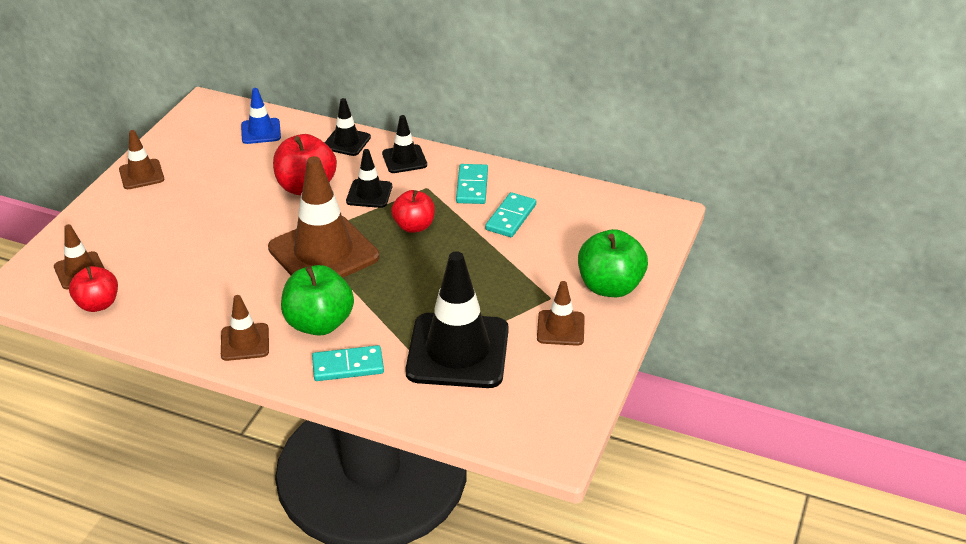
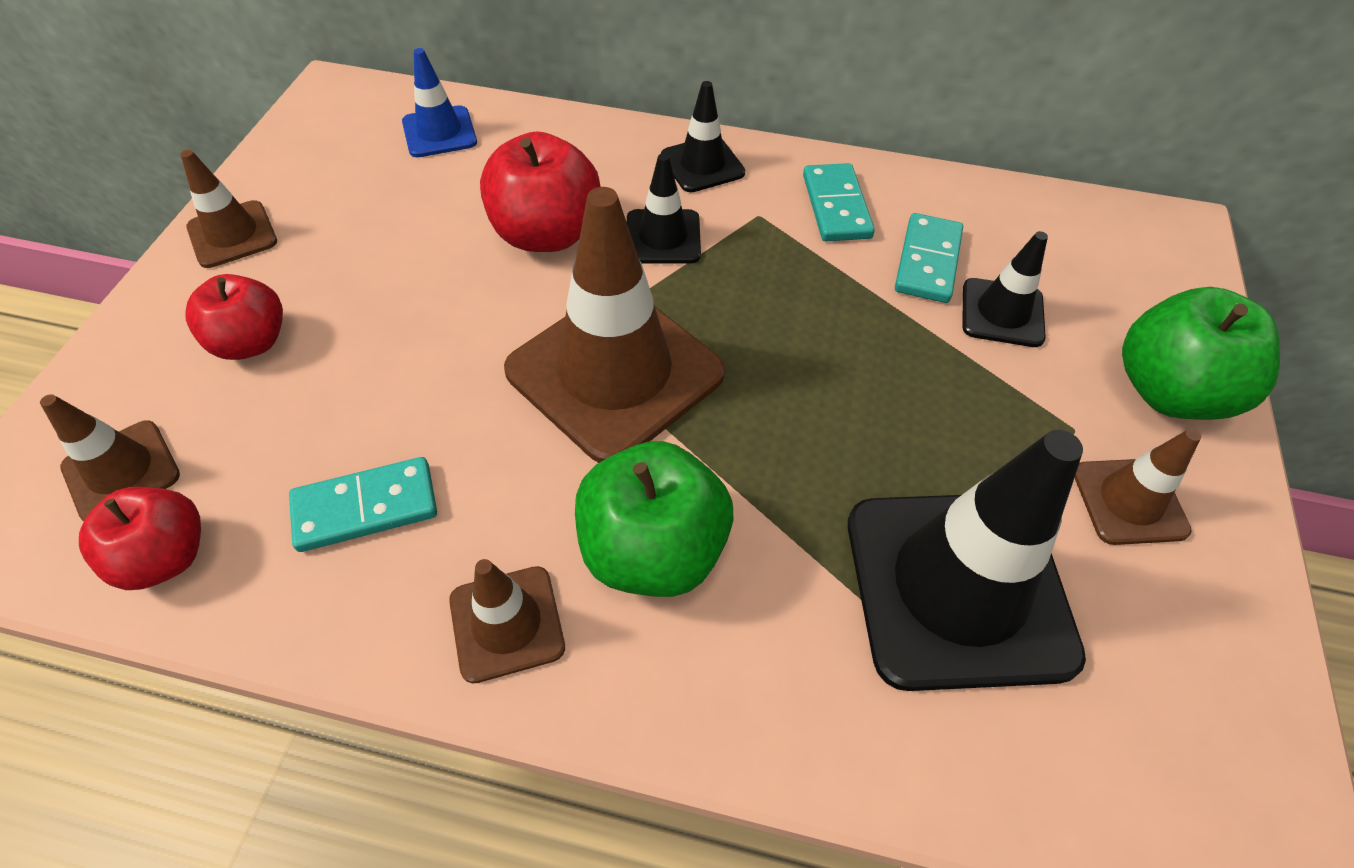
camera: 10 degrees left, 15 degrees up
turquoise domino [312,345,384,381] -> turquoise domino moved to [289,457,437,552]
black traffic cone [324,98,371,156] -> black traffic cone moved to [962,231,1048,347]
red apple [391,190,435,233] -> red apple moved to [185,274,283,360]

